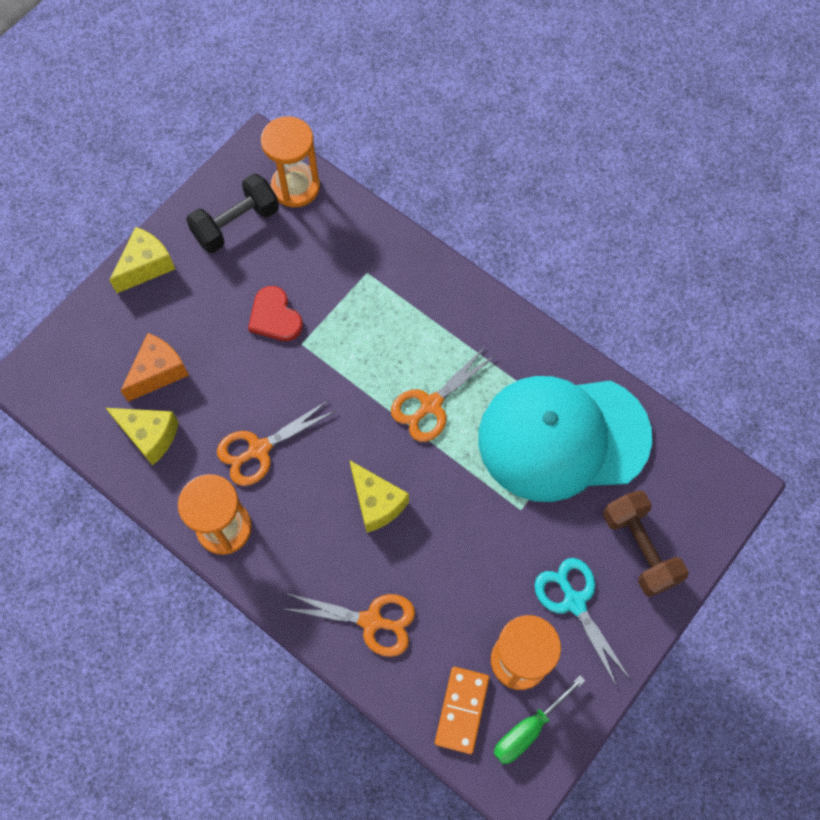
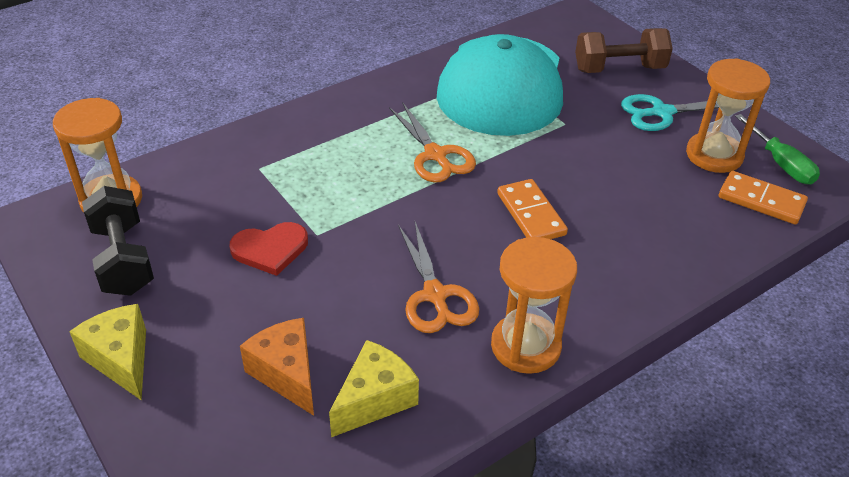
camera: 75 degrees left, 25 degrees down
orange scissors [284,593,415,657] -> none
yellow cheese [350,461,409,533] -> orange domino [497,179,568,239]

